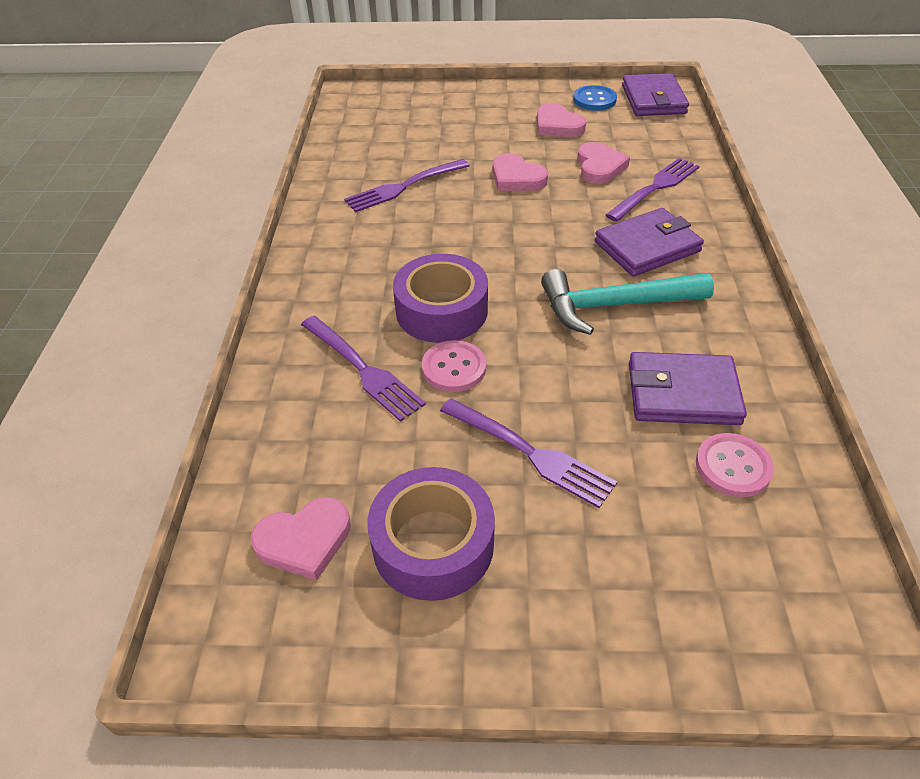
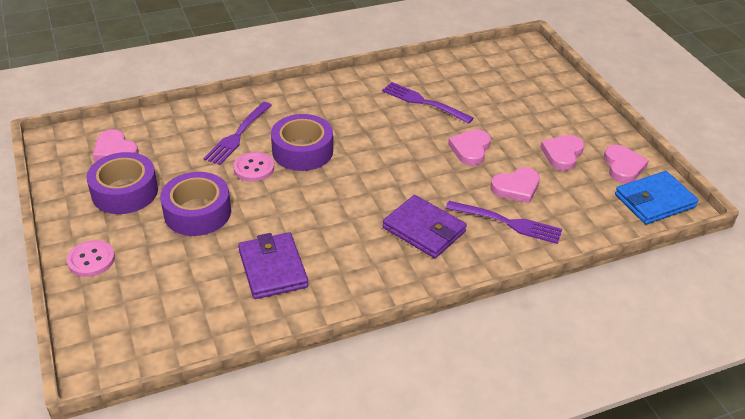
camera: 65 degrees right, 5 degrees down
purple fork [440,398,617,508] -> purple tape [160,172,231,236]
turquoise hammer [541,269,714,335] -> none
blue button [573,85,617,111] -> pink heart [604,145,649,183]
purple wallet [622,73,689,116] -> blue wallet [615,171,698,224]
pink button [696,433,774,497] -> pink button moved to [67,240,115,277]

